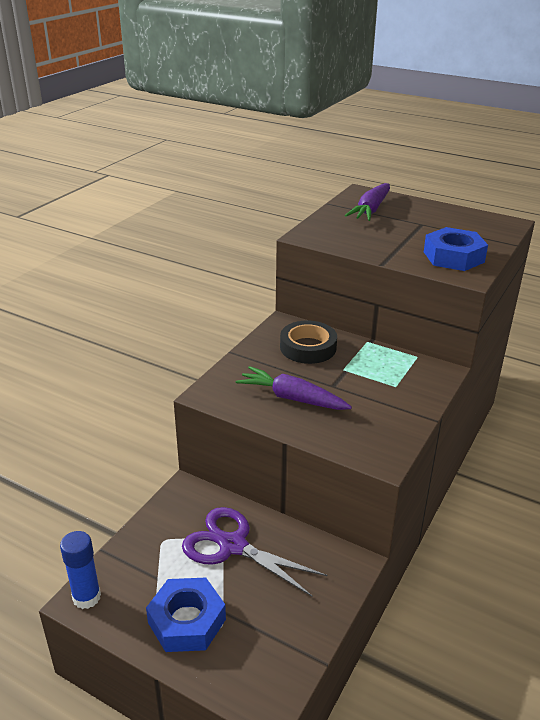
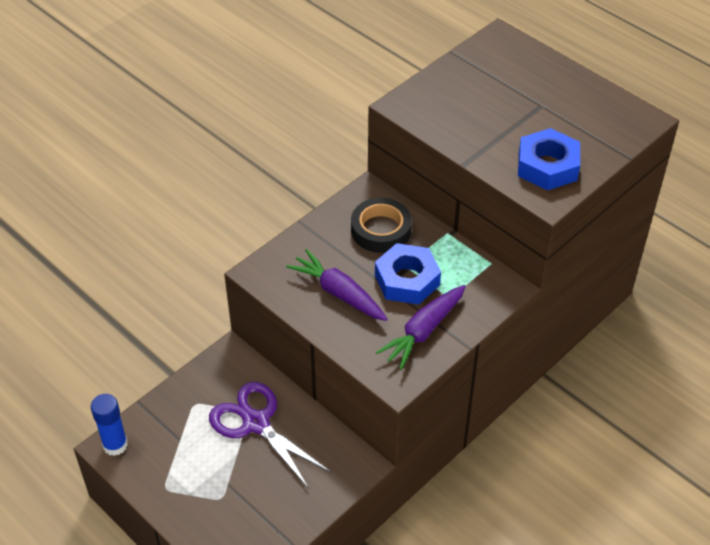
camera: 15 degrees right, 15 degrees up
blue nut [146,578,226,652] -> blue nut moved to [375,243,441,305]
purple carrot [345,183,390,221] -> purple carrot moved to [376,285,466,370]

